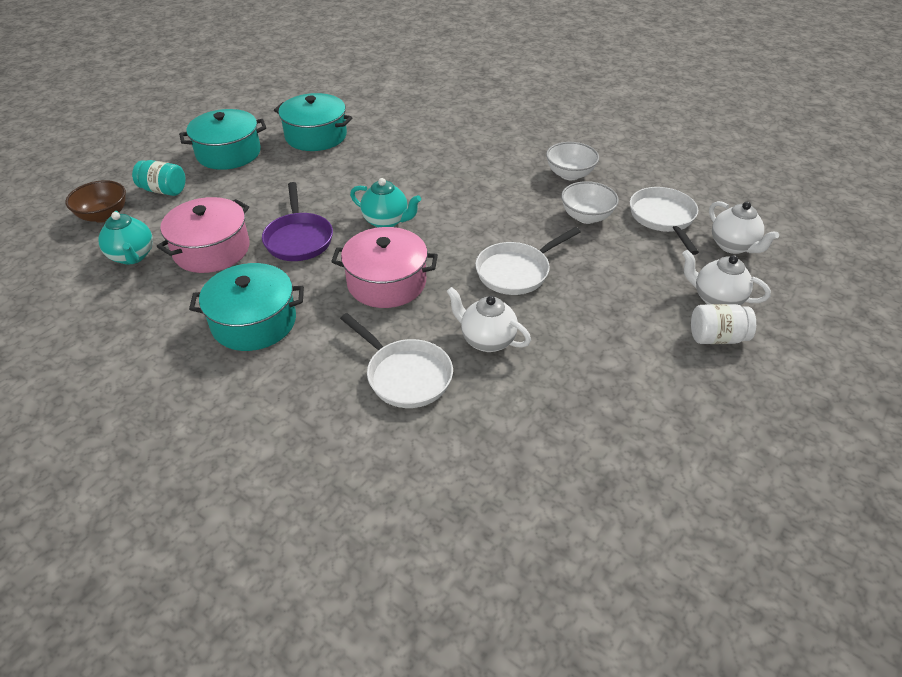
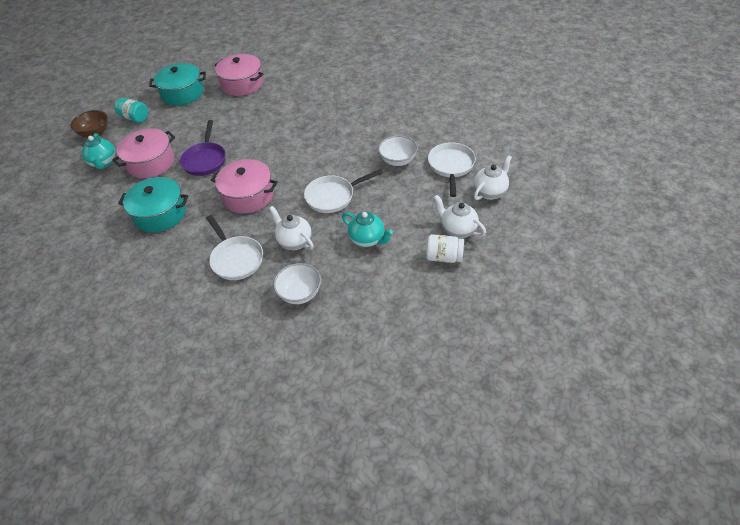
camera: 15 degrees right, 5 degrees up
turquoise pot [274,93,353,151] -> pink pot [215,54,263,96]
turquoise teapot [350,178,421,228] -> turquoise teapot moved to [342,212,393,247]
white bowl [546,142,599,180] -> white bowl moved to [273,263,321,304]
white teapot [709,201,779,254] -> white teapot turned 120 degrees counterclockwise [474,155,512,200]

